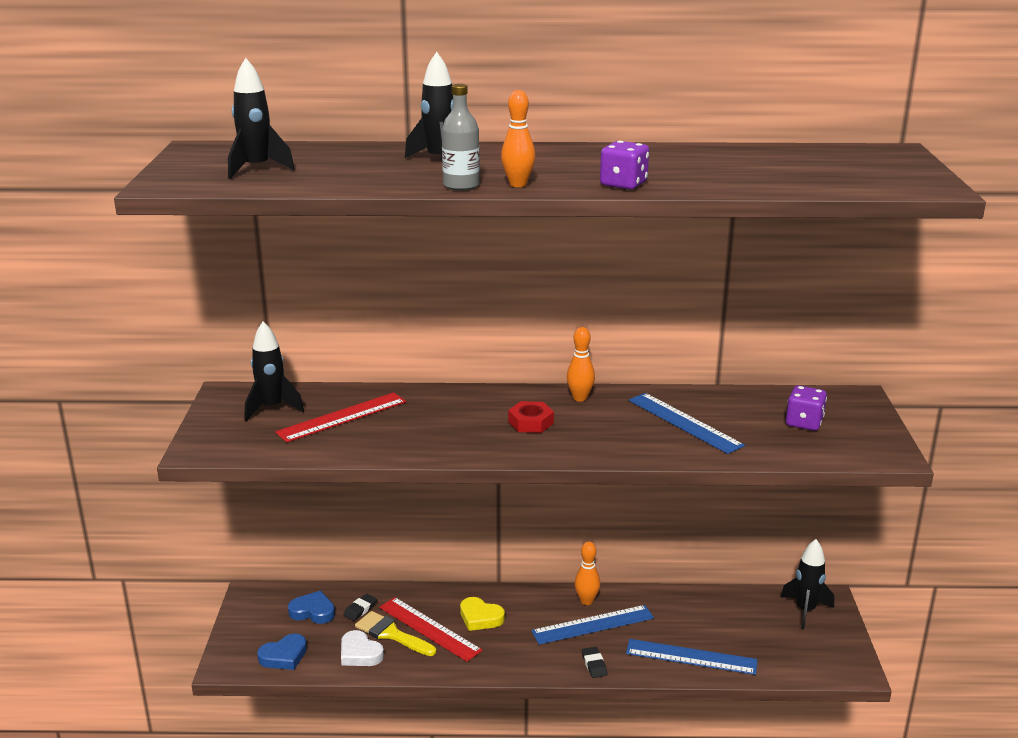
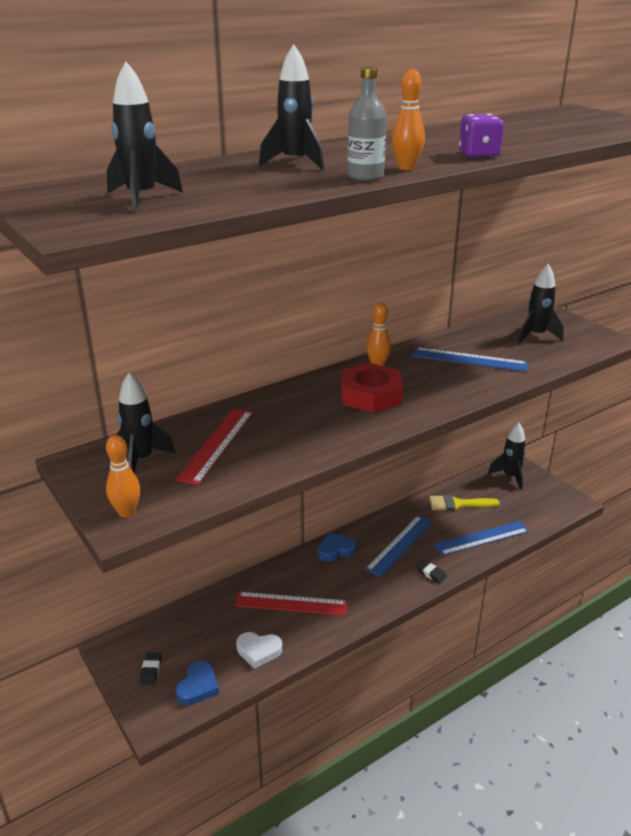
camera: 35 degrees left, 5 degrees up
blue heart [288,591,335,624] -> blue heart moved to [318,533,357,562]
black eraser [343,594,377,621] -> black eraser moved to [140,653,162,685]
yellow brush [355,611,436,656] -> yellow brush moved to [429,495,499,511]
yellow heart [460,597,505,631] -> none
red nut [508,401,554,433] -> red nut [341,363,403,413], size x1.65
orange bowling pin [575,541,600,605] -> orange bowling pin moved to [106,435,140,517]
purple dice [786,385,827,431] -> black rocket [518,264,564,343]

